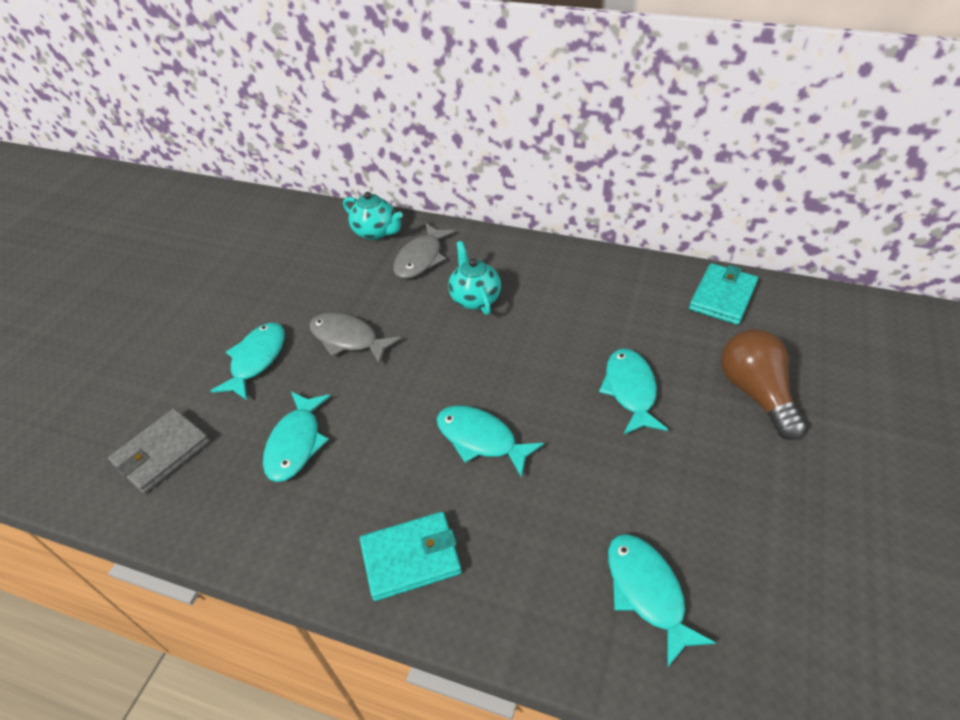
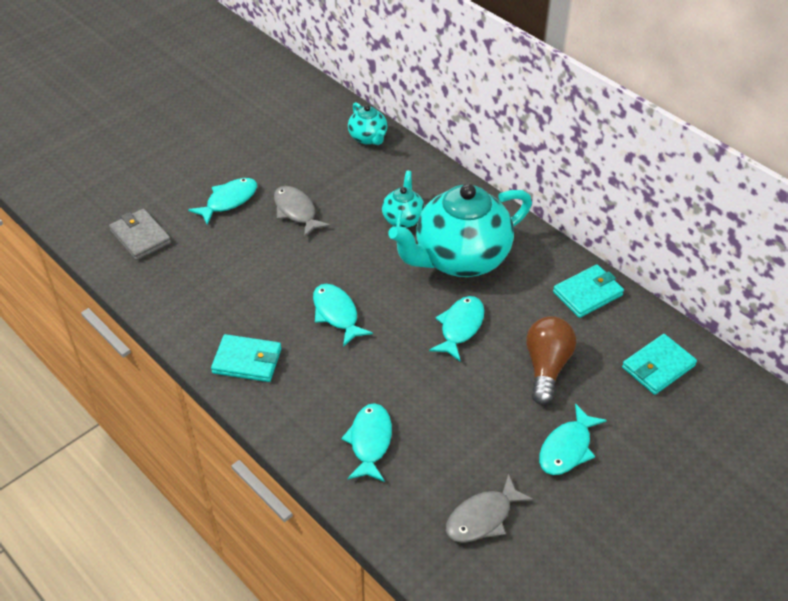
camera: 25 degrees right, 0 degrees up
grey wallet [108,408,210,493] -> grey wallet turned 75 degrees clockwise [109,208,171,260]
turquoise fish [263,392,331,482] -> turquoise fish moved to [539,403,607,475]
grey fish [393,223,455,279] -> grey fish moved to [446,474,534,543]
none -> turquoise teapot [388,184,532,277]
none -> turquoise wallet [622,334,697,395]

